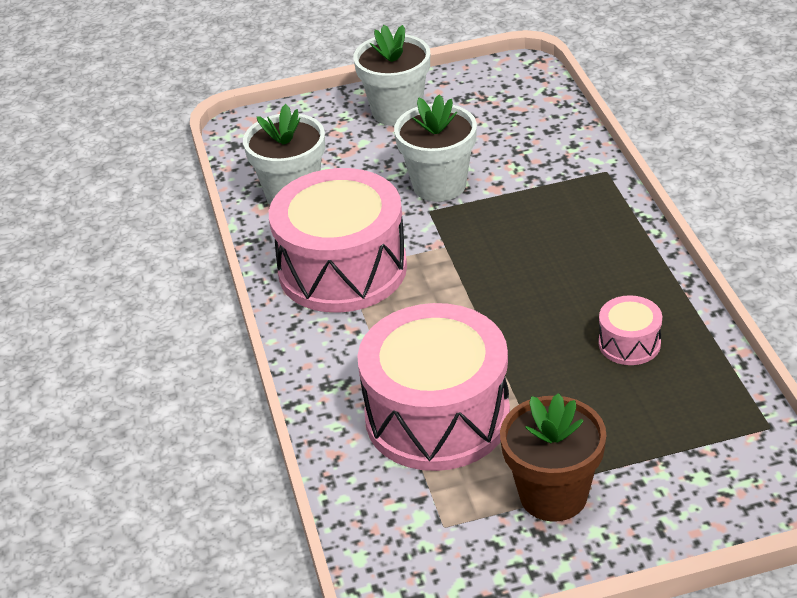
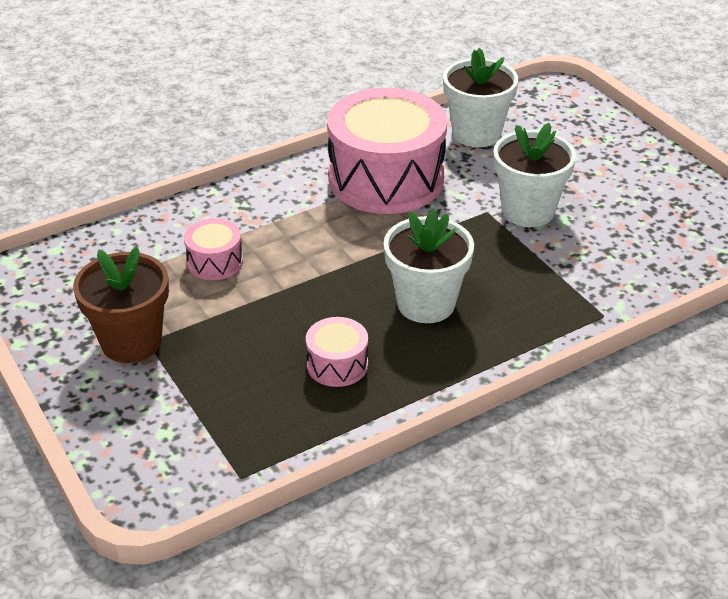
camera: 70 degrees right, 0 degrees up
white flower pot [353,25,430,126] -> white flower pot moved to [384,209,474,323]
pink drum [357,303,510,471] -> pink drum [184,219,243,280], size x0.44

